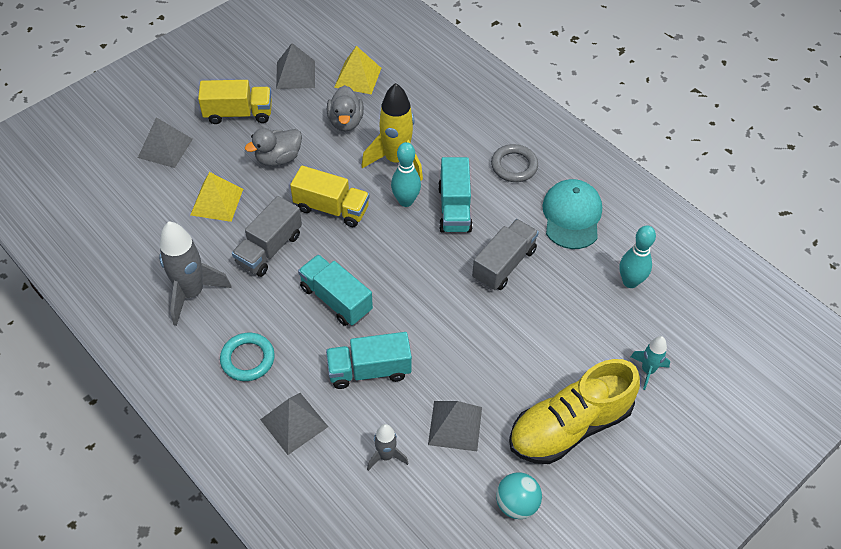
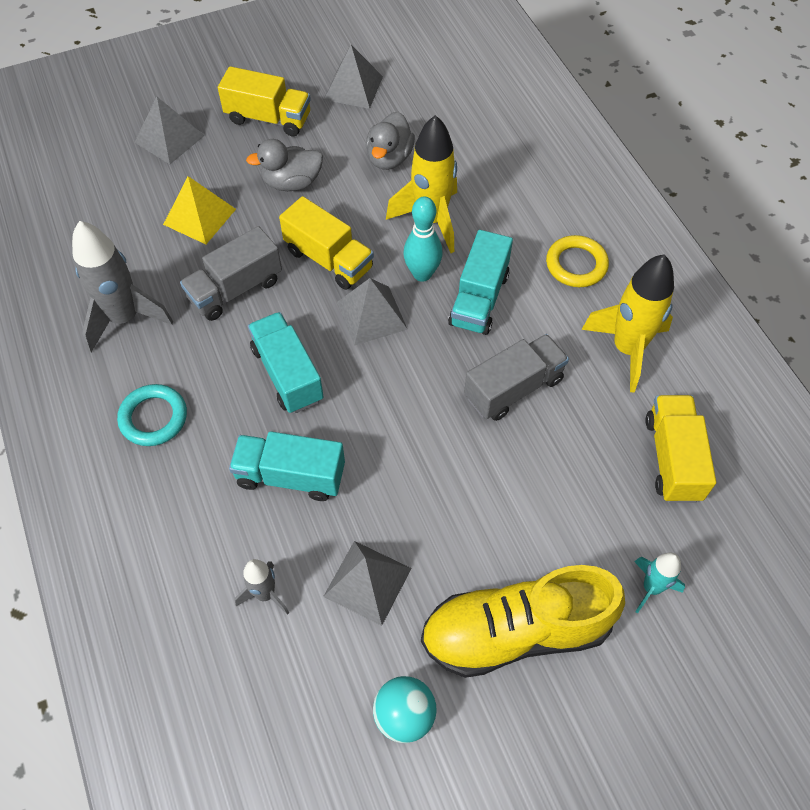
camera: 20 degrees right, 5 degrees up
grey pyramid [260,393,328,455] -> grey pyramid moved to [337,278,408,346]
yellow pyramid [334,46,381,94] -> none
grey ring [491,144,538,182] -> yellow ring [546,235,609,287]
turquoise cap [542,179,602,249] -> yellow rocket [581,254,674,392]
turquoise bowling pin [619,225,656,288] -> yellow truck [645,395,716,503]

